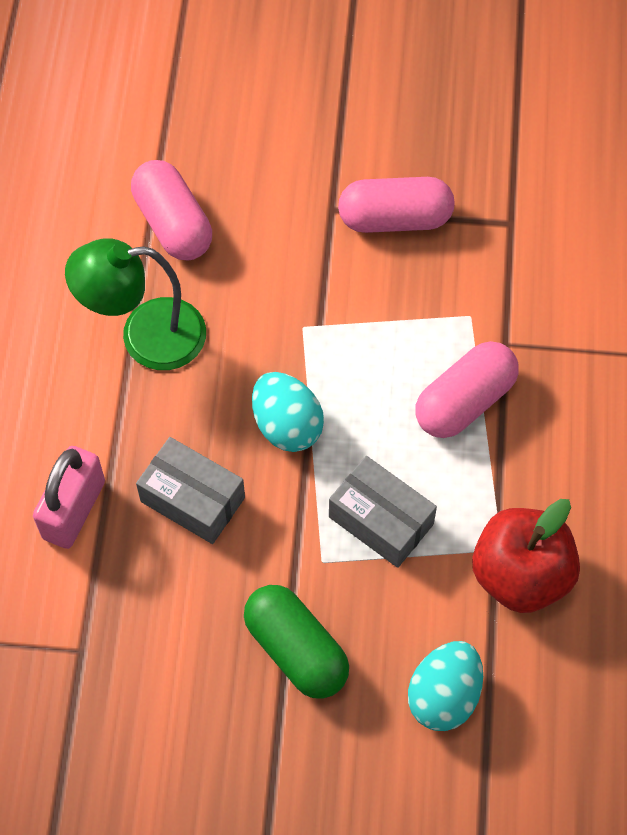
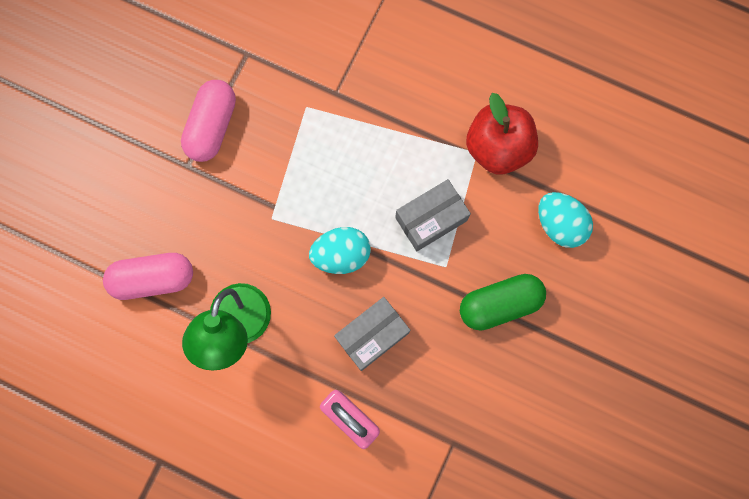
camera: 70 degrees left, 15 degrees up
pink capsule [415,341,519,438] -> none

